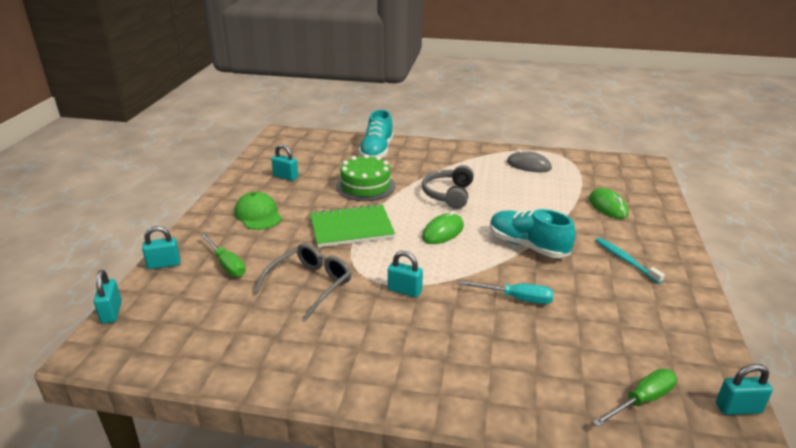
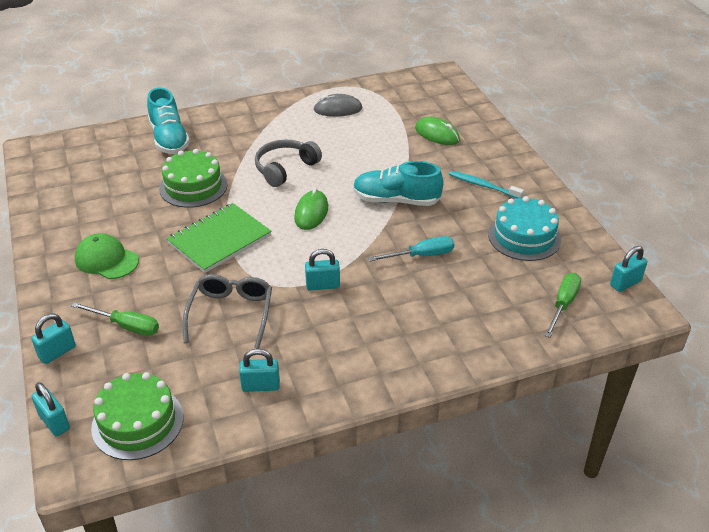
camera: 30 degrees left, 10 degrees up
turquoise padlock [271,144,298,181] -> turquoise padlock moved to [239,348,280,392]
grey headphones [422,165,474,209] -> grey headphones turned 60 degrees clockwise [255,140,322,187]
none -> green cake [91,372,183,460]
none -> turquoise cake [488,196,561,261]

